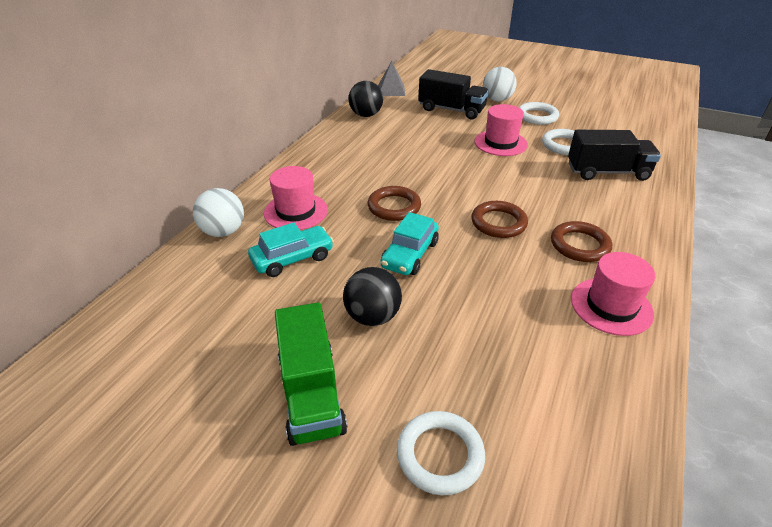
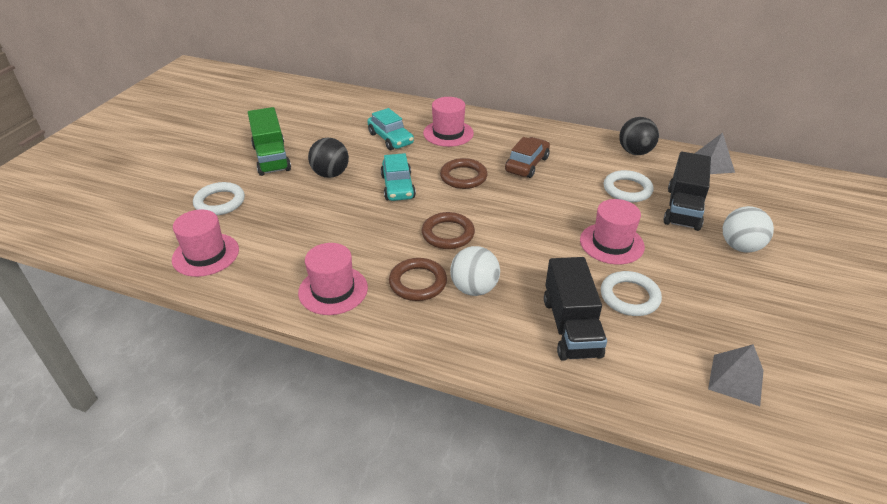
camera: 85 degrees right, 0 degrees up
white ball [193,188,244,237] -> white ball moved to [450,246,500,296]
green truck [275,302,347,446] -> green truck turned 90 degrees counterclockwise [248,107,291,176]
turquoise car [380,212,439,275] -> turquoise car turned 120 degrees counterclockwise [381,153,416,201]
white ring [519,102,559,125] -> white ring moved to [604,170,654,202]
none -> pink hat [172,209,239,277]
none -> brown car [505,137,550,178]
none -> grey pyramid [708,344,764,406]

